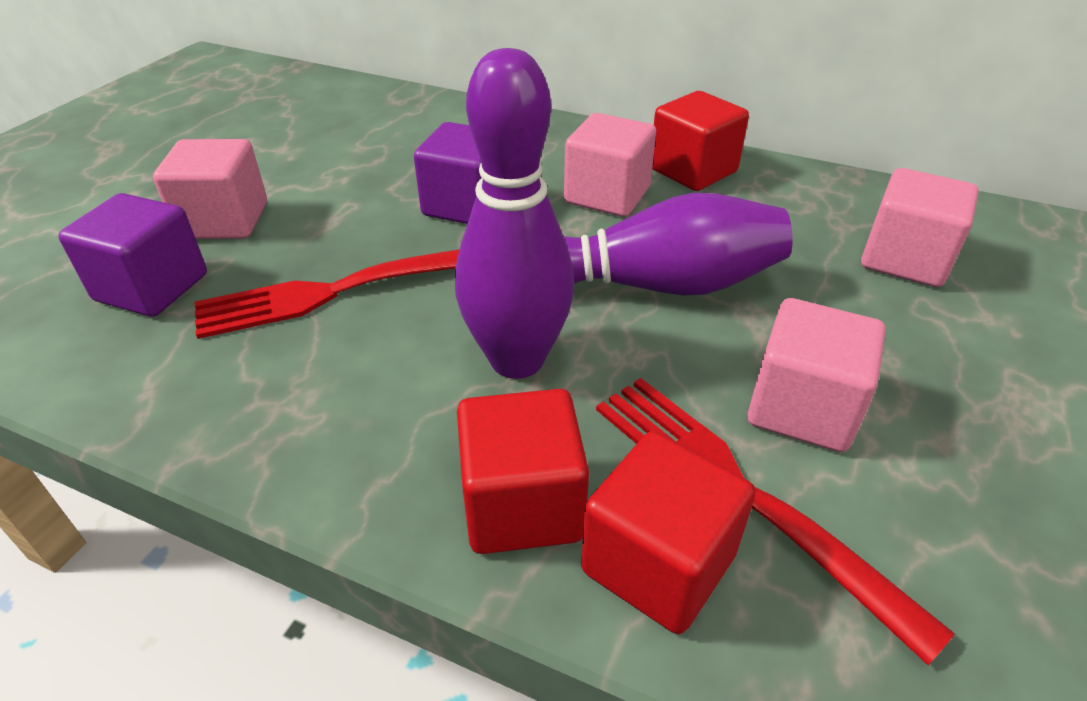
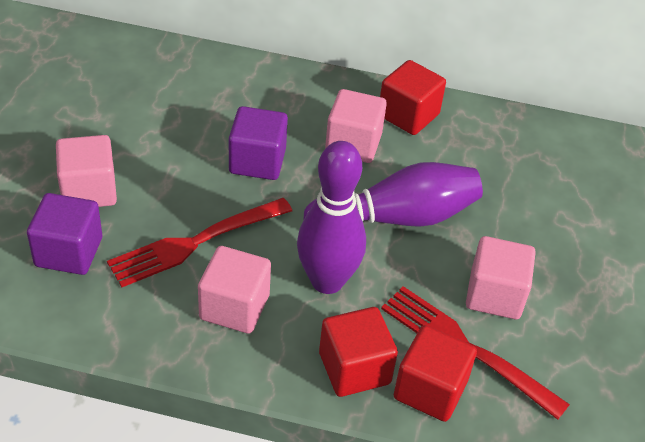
camera: 15 degrees left, 5 degrees up
pink cube [861,168,979,287] -> pink cube moved to [198,246,271,334]

